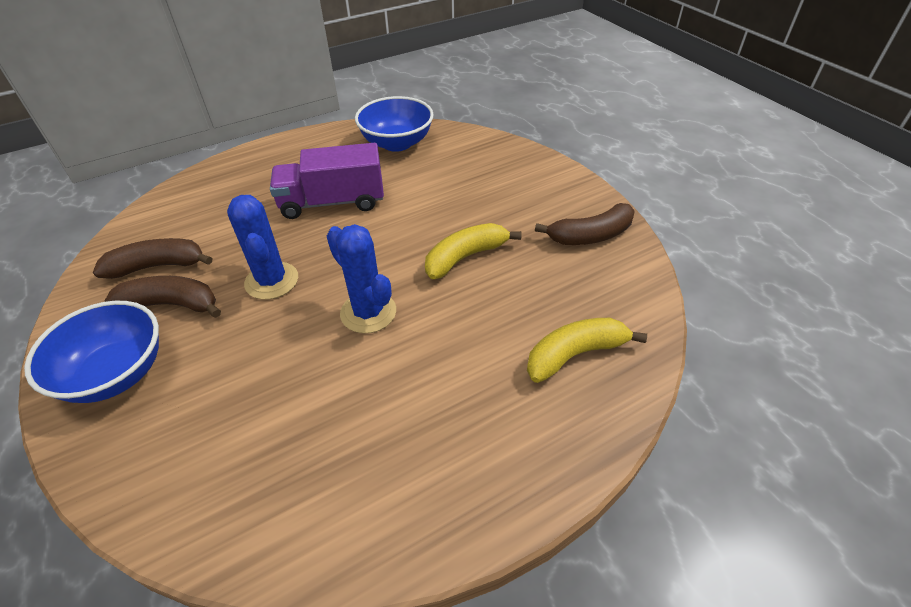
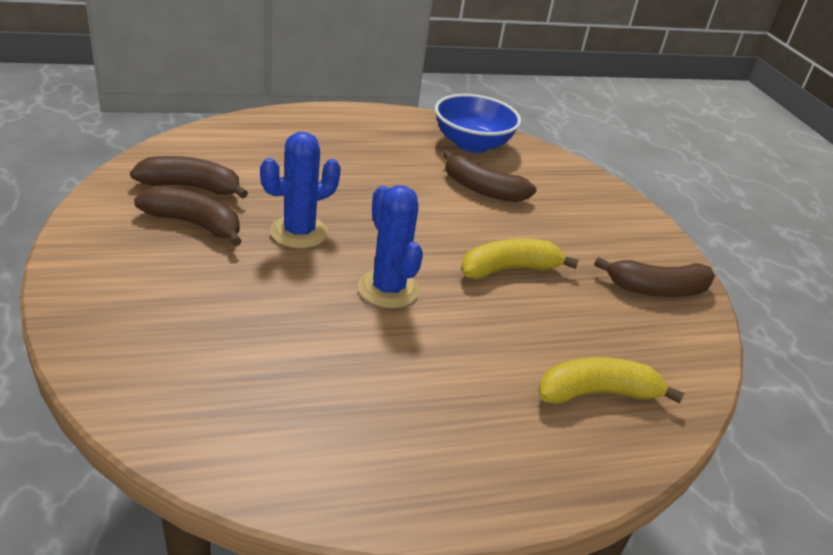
camera: 10 degrees right, 10 degrees down
blue bowl [24,301,159,403] -> none
blue cactus [227,195,298,300] -> blue cactus turned 60 degrees clockwise [260,132,341,249]
purple truck [270,143,384,219] -> none
none -> brown banana [443,150,537,202]

